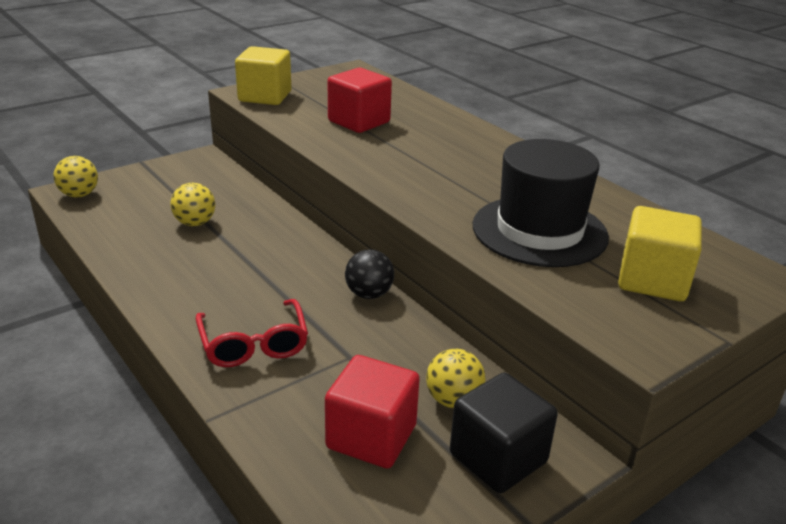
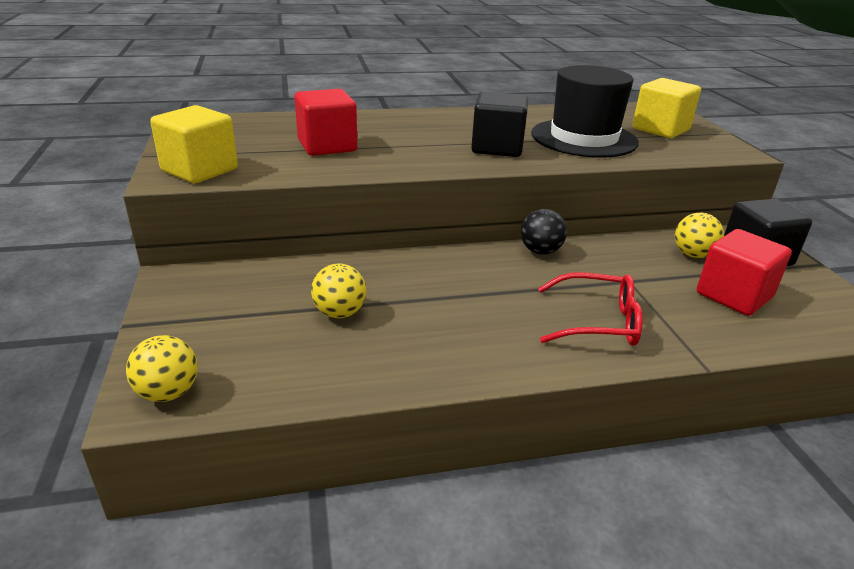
camera: 65 degrees left, 0 degrees up
none -> black cube [471,91,528,157]

